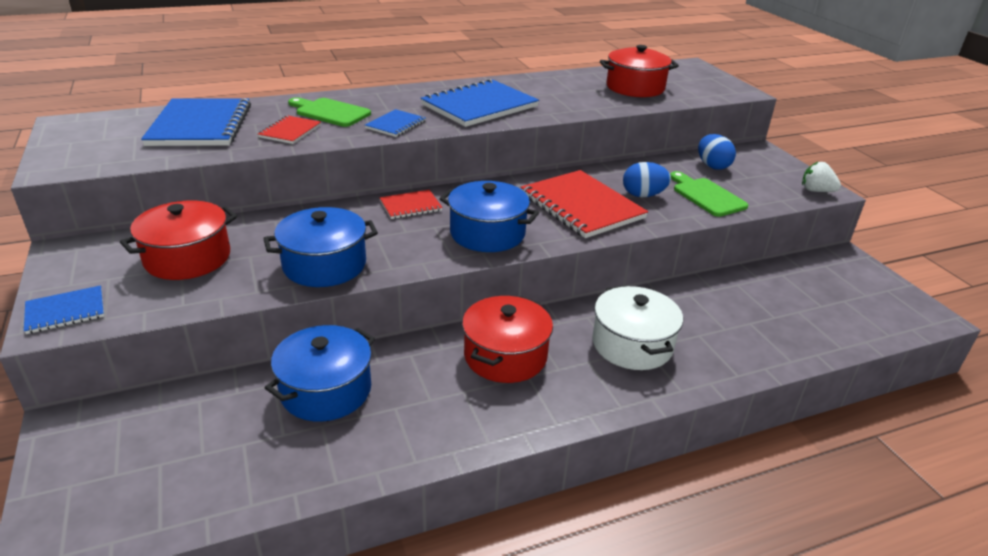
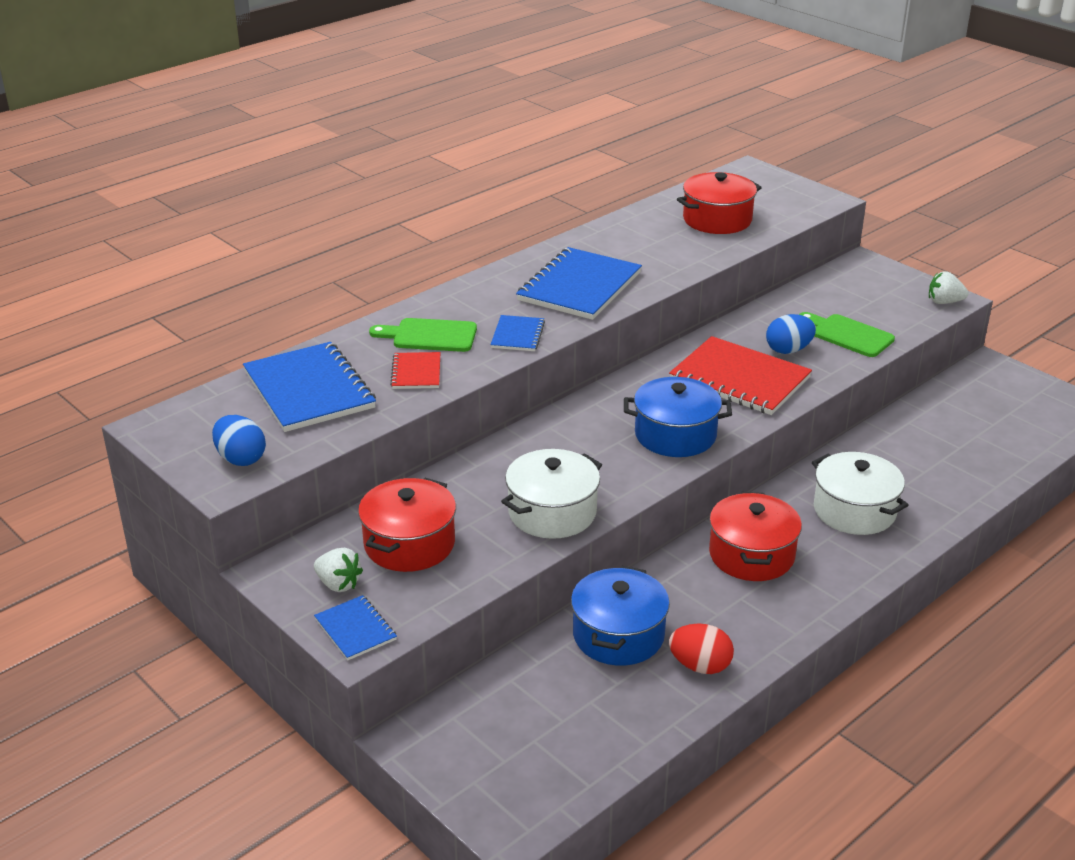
camera: 20 degrees left, 0 degrees up
blue notebook [24,285,104,334] -> blue notebook turned 75 degrees counterclockwise [314,595,397,660]
blue pot [263,207,378,287] -> white pot [501,449,602,539]
red notebook [380,190,443,219] -> none
blue egg [698,134,736,170] -> blue egg moved to [212,415,266,466]
none -> white strawberry [314,548,363,592]
none -> red egg [669,624,734,674]

